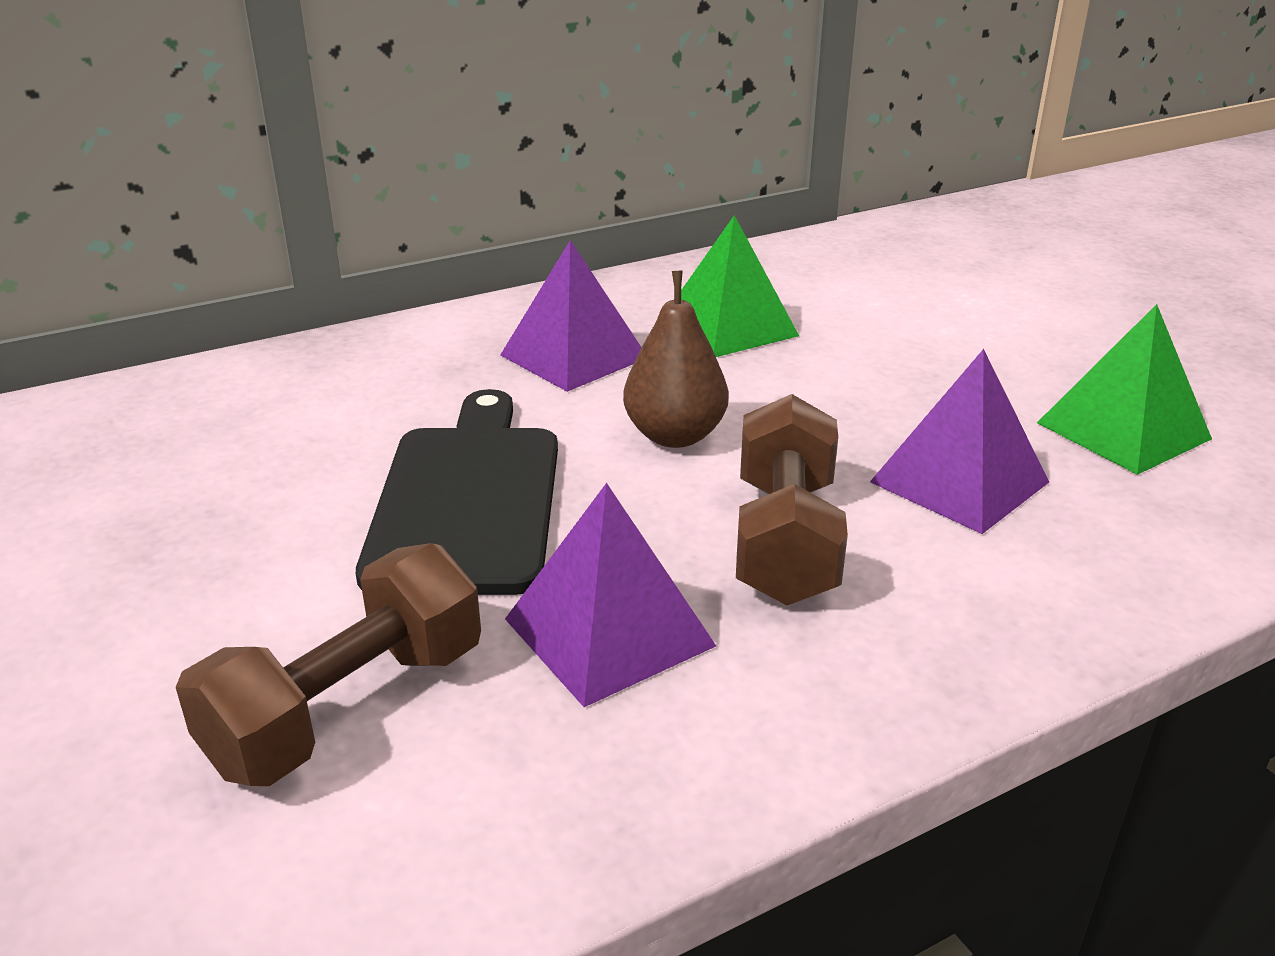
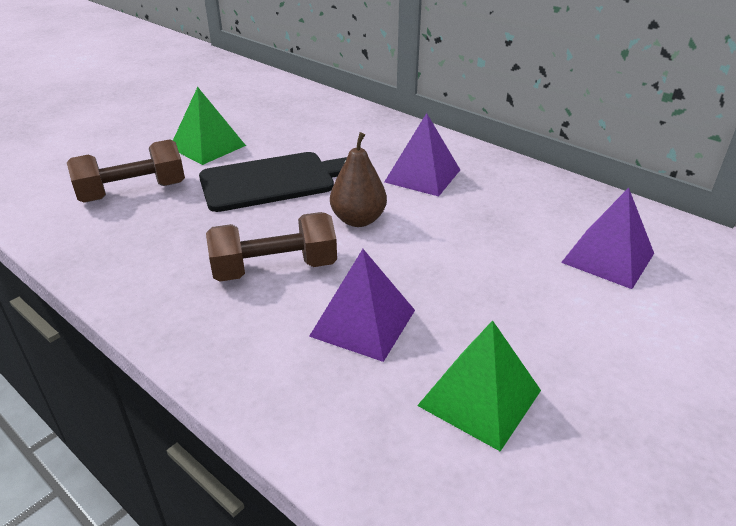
camera: 70 degrees right, 5 degrees up
brown dumbbell [176,543,481,786] -> brown dumbbell turned 45 degrees counterclockwise [67,139,185,203]
purple pyramid [505,483,716,707] -> purple pyramid moved to [561,188,654,289]
green pyramid [681,215,799,357] -> green pyramid moved to [173,87,246,165]

